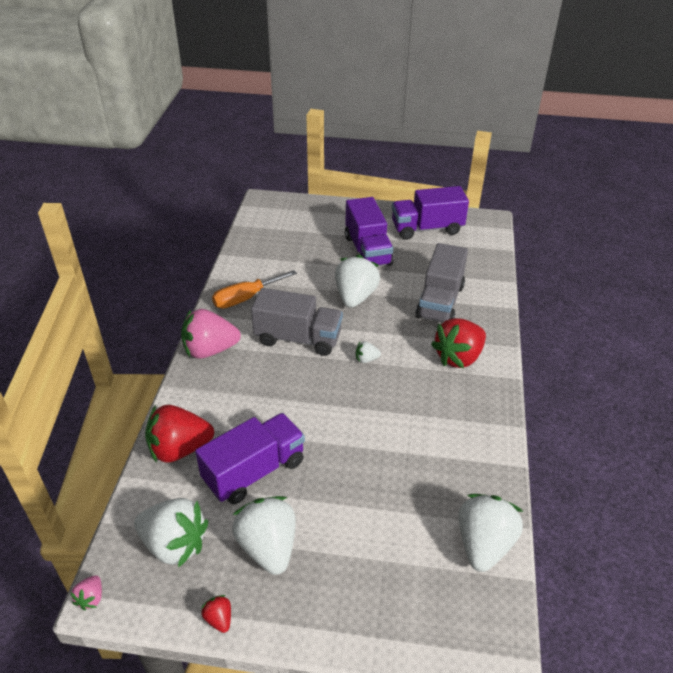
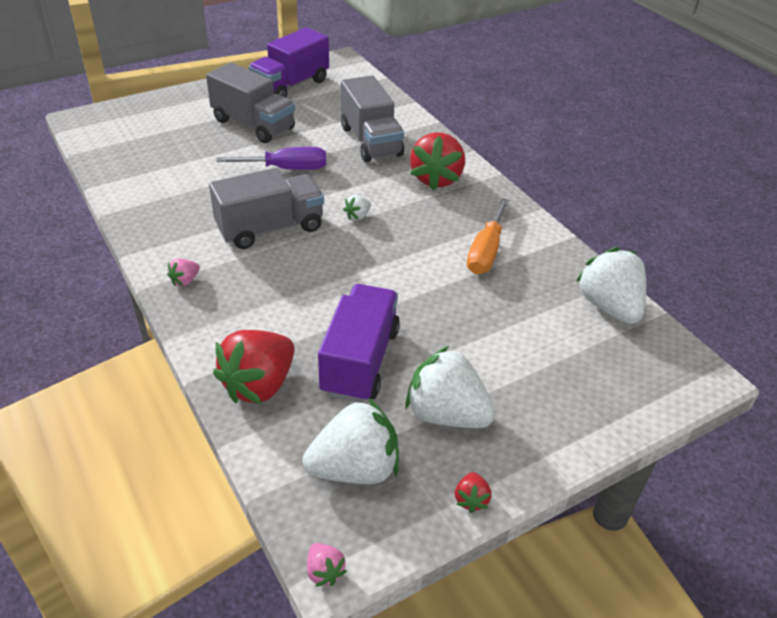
camera: 40 degrees left, 0 degrees up
pink strawberry [181,309,241,359] -> pink strawberry [167,259,200,286], size x0.44
red strawberry [201,595,231,633] -> red strawberry turned 105 degrees counterclockwise [455,472,491,513]
orange screwdriver [212,270,297,308] -> orange screwdriver moved to [467,198,509,274]
white strawberry [335,255,380,308] -> purple screwdriver [216,147,326,170]
purple truck [345,197,394,266] -> grey truck [206,62,295,143]

